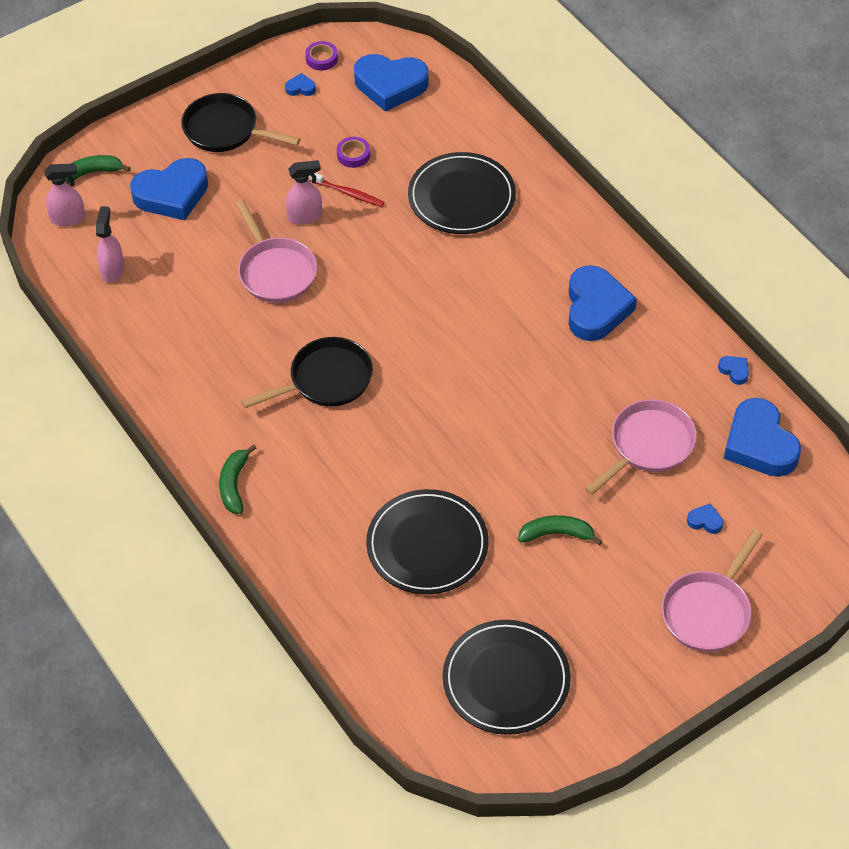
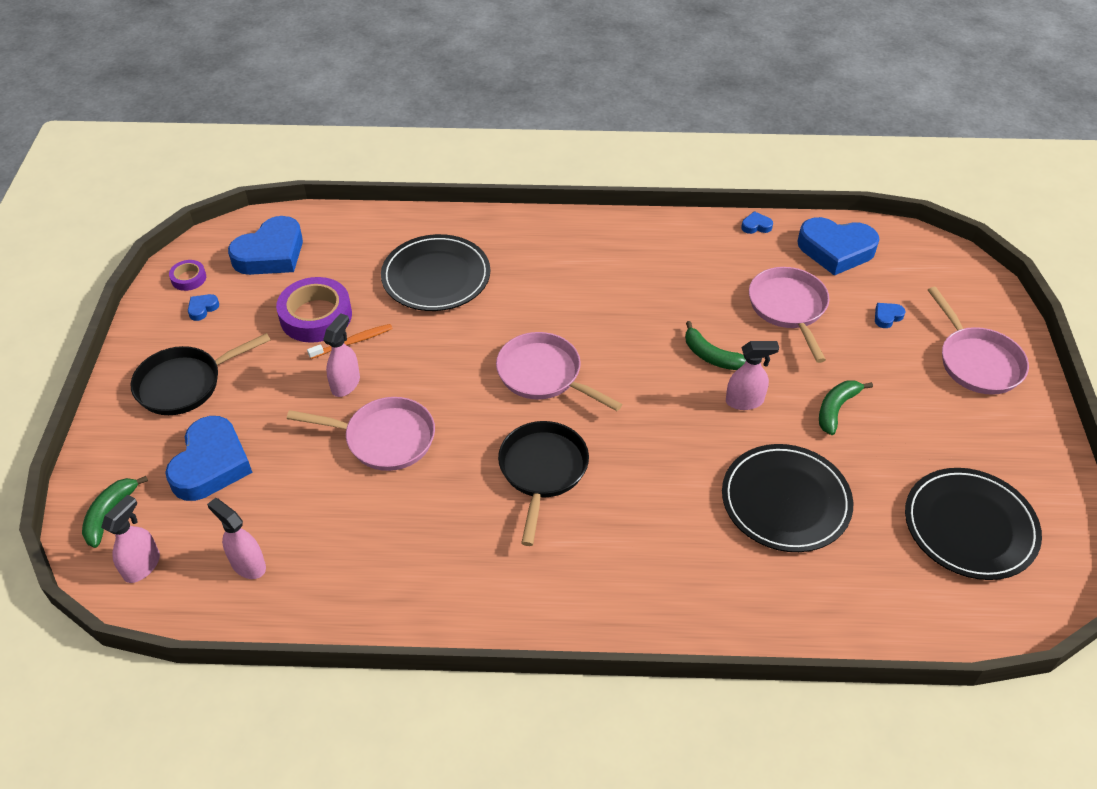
camera: 55 degrees left, 5 degrees down
green banana [219,444,256,514] -> green banana moved to [685,321,746,370]
red toothbrush [309,173,384,207] -> orange toothbrush [307,324,393,359]
purple tape [337,137,370,168] -> purple tape [276,277,352,343], size x2.02
blue heart [569,265,637,341] -> none
none -> pink pan [496,332,622,411]
none -> pink spray bottle [726,341,779,410]

